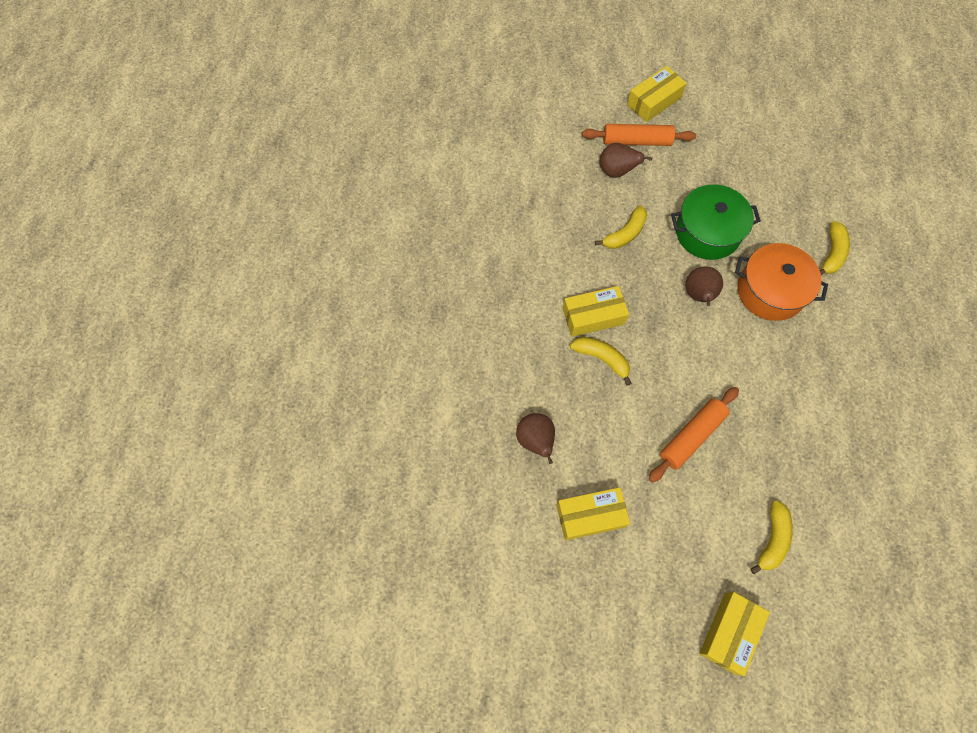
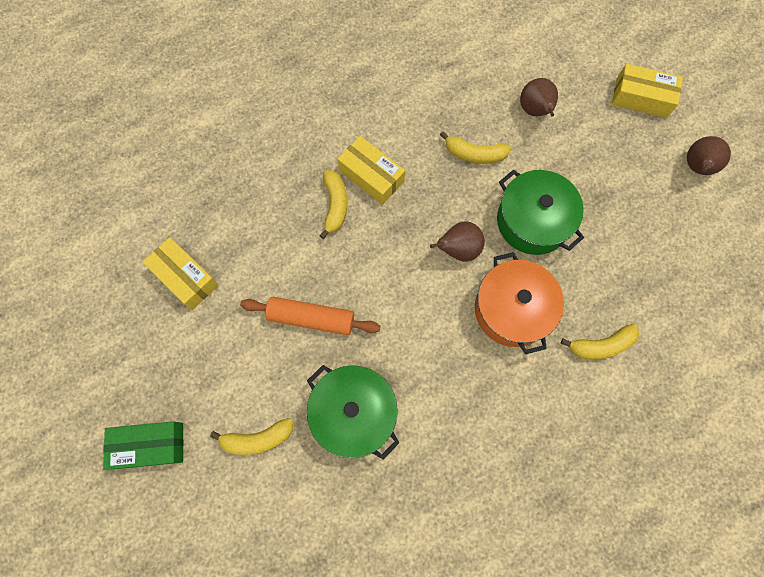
camera: 55 degrees right, 5 degrees up
brown pear [516,413,555,464] -> brown pear moved to [687,136,731,175]
orange rolling pin [582,124,696,146] -> none
yellow box [699,592,770,676] -> green box [103,421,183,470]
none -> green pot [307,365,399,460]

